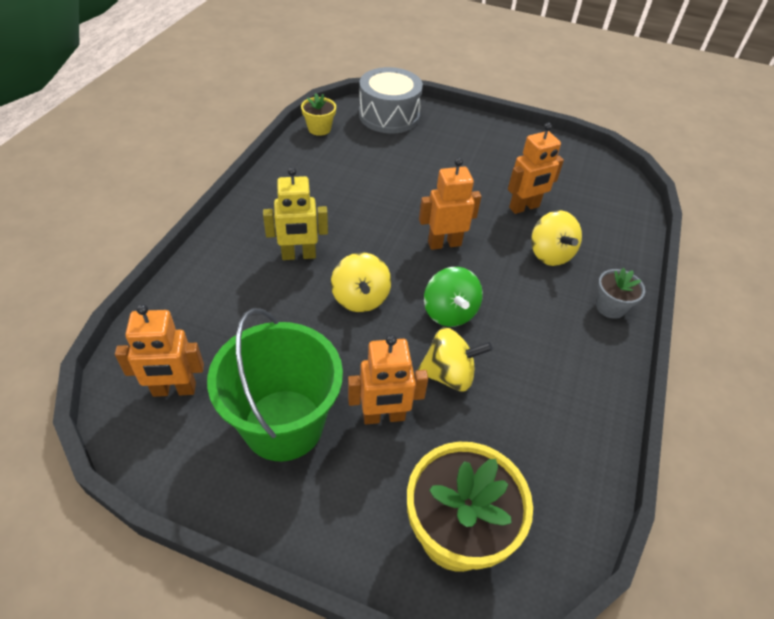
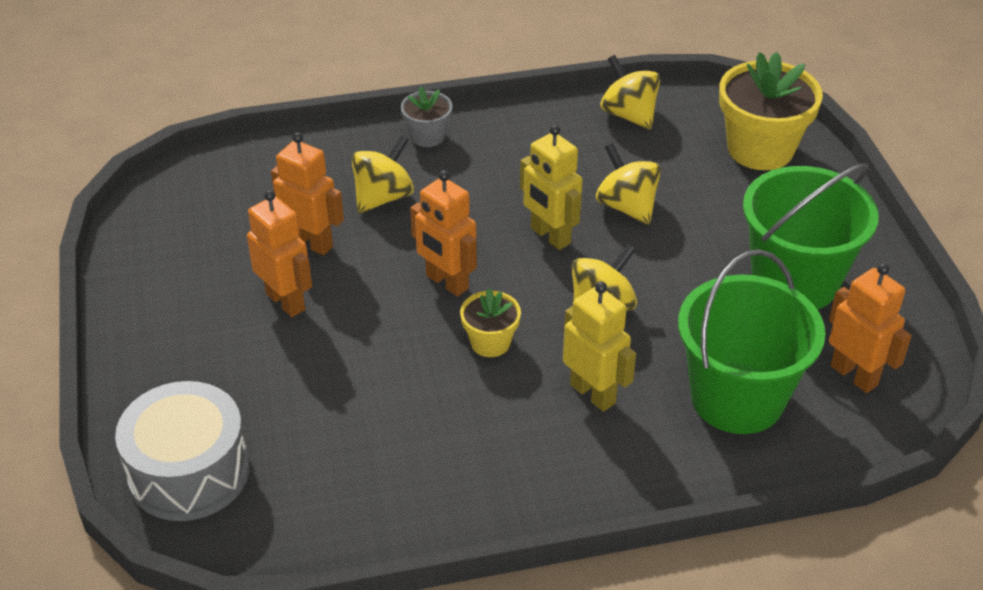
camera: 120 degrees left, 5 degrees down
yellow flower pot [301,93,336,136] -> yellow flower pot moved to [460,288,521,357]
orange robot [348,334,428,424] -> orange robot moved to [247,190,312,317]
green spinning top [424,267,483,327] -> yellow robot [520,125,583,250]
none -> yellow spinning top [600,55,660,130]
none -> green bucket [678,249,825,434]

